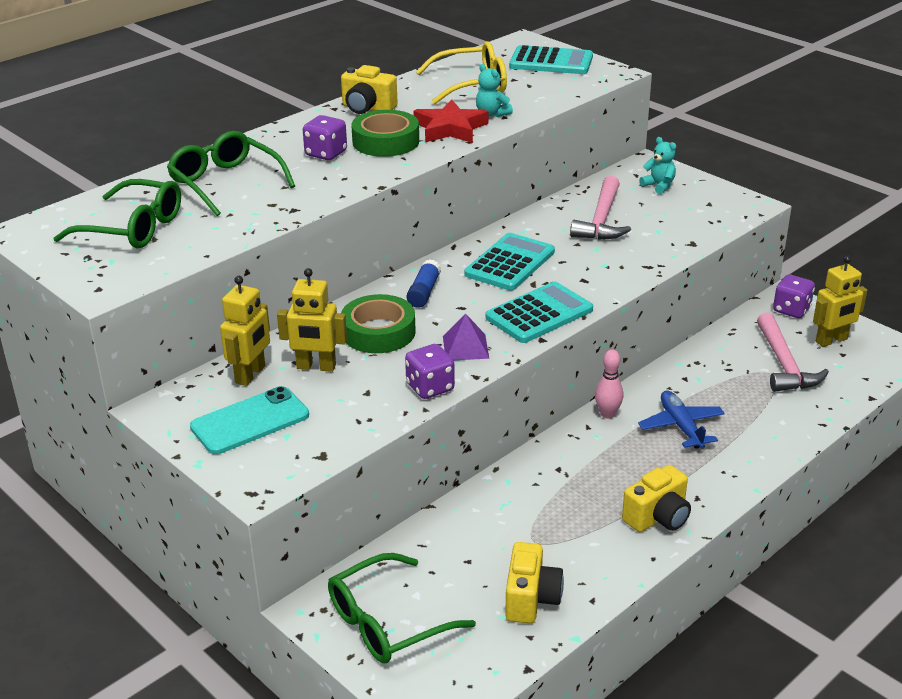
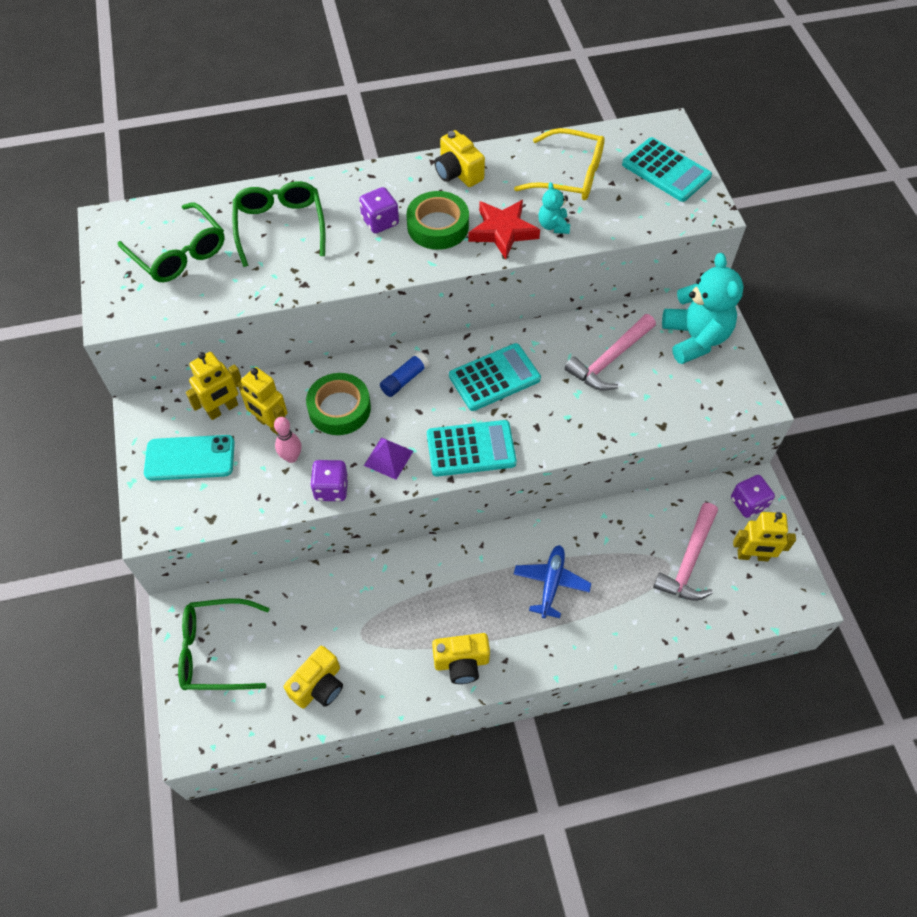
camera: 30 degrees right, 25 degrees up
pink bowling pin [595,350,624,419] -> pink bowling pin moved to [274,417,301,463]
turquoise teddy bear [639,137,676,194] -> turquoise teddy bear [662,253,744,364], size x2.10

